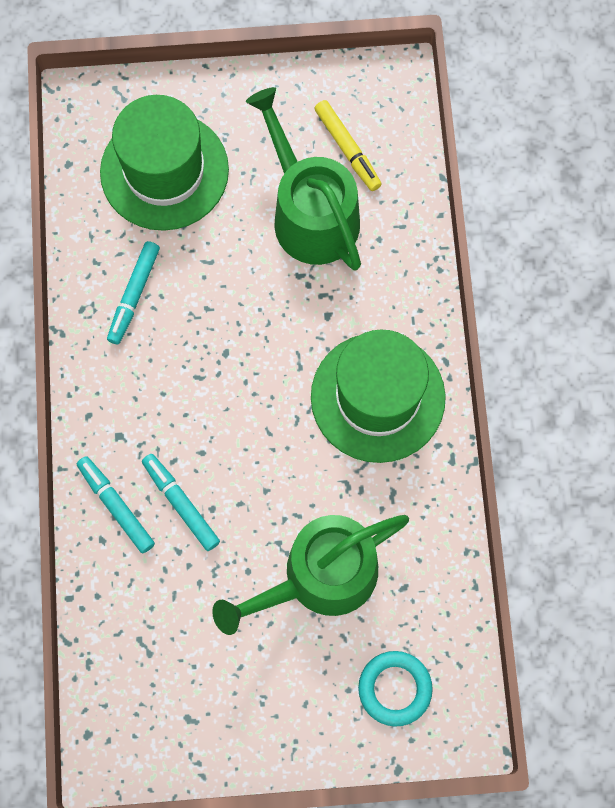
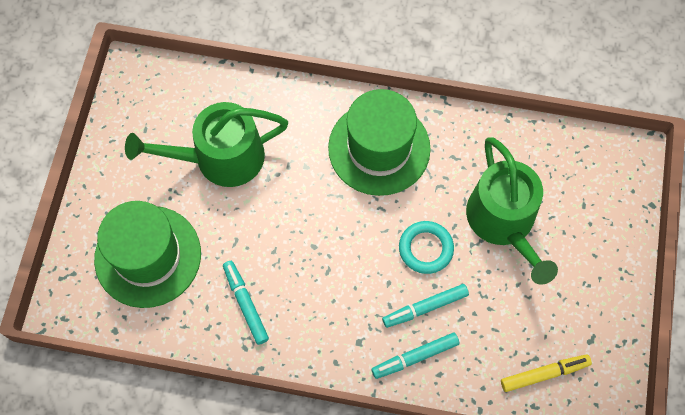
camera: 75 degrees left, 5 degrees down
turquoise marker [107,241,160,344] -> turquoise marker turned 150 degrees counterclockwise [223,261,269,345]
yellow marker [314,100,382,191] -> yellow marker moved to [501,354,592,392]
turquoise ring [358,651,433,727] -> turquoise ring moved to [399,221,454,274]

